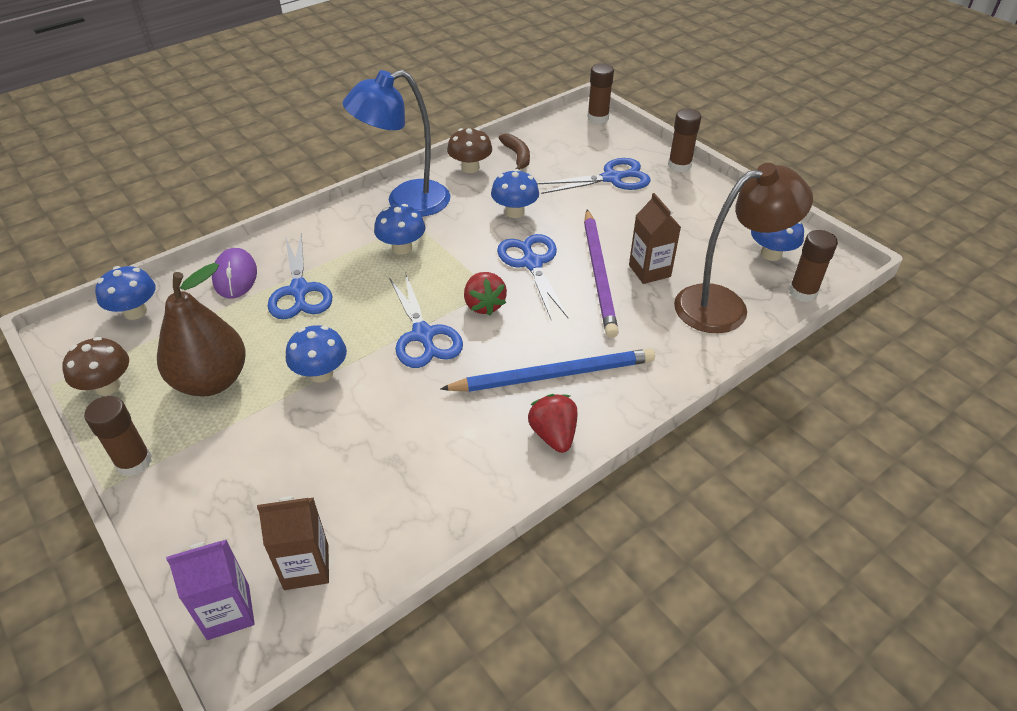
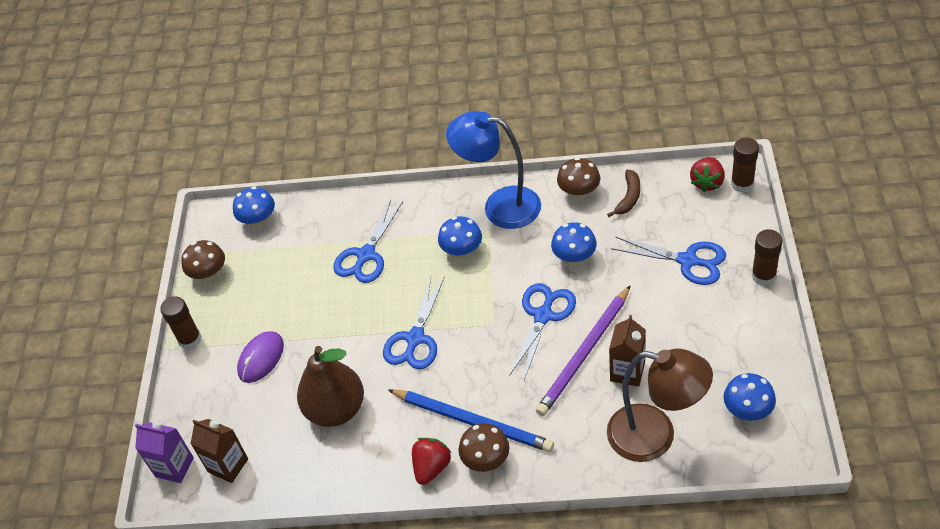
camera: 45 degrees right, 5 degrees up
brown pear [157,263,246,397] -> brown pear moved to [297,346,364,427]
purple mouse [212,248,257,299] -> purple mouse moved to [237,331,284,383]
blue mushroom [286,325,347,383] -> none
red strawberry [464,272,507,316] -> red strawberry moved to [690,157,725,192]
brown glue stick [789,230,838,302] -> none
none -> brown mushroom [459,423,509,472]

